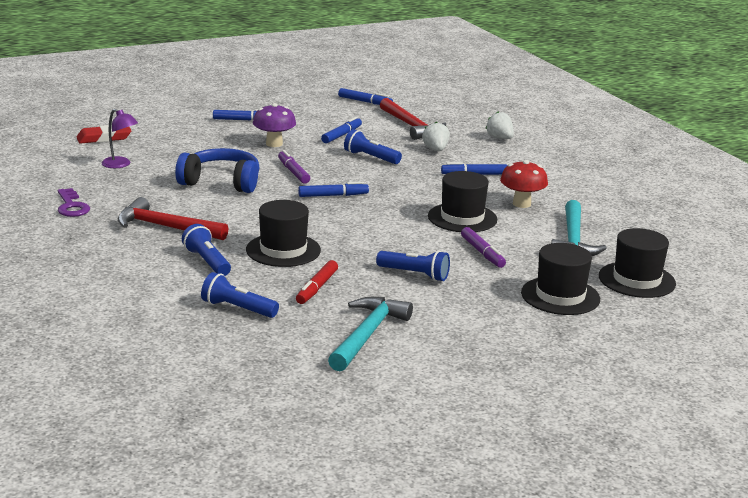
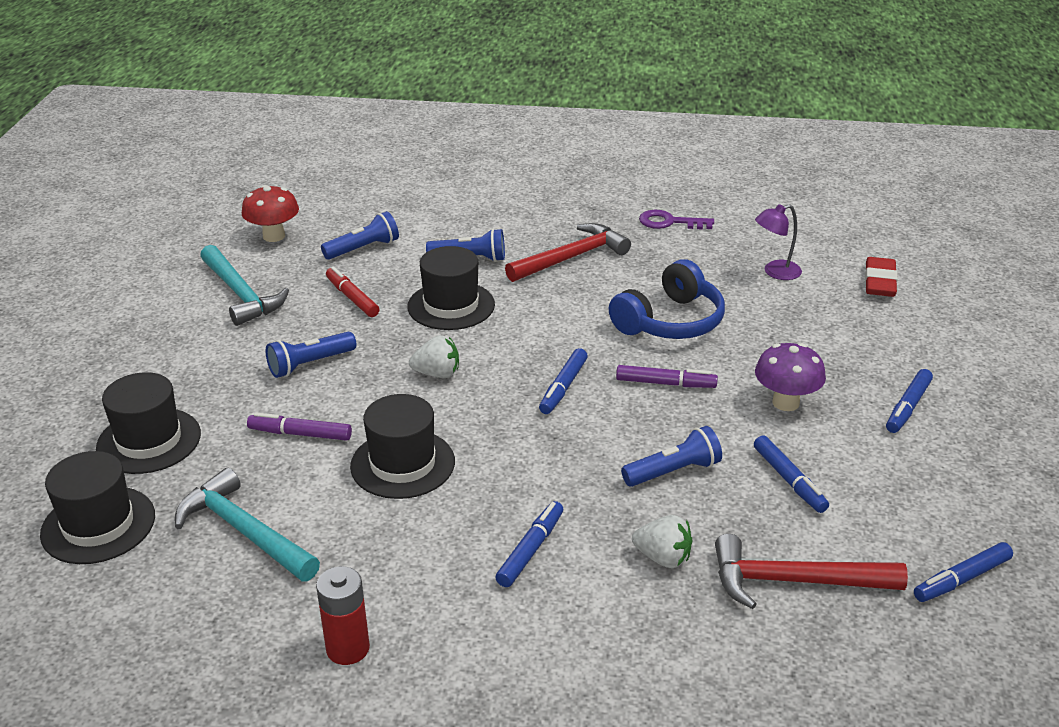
camera: 125 degrees right, 10 degrees up
white strawberry [485,111,514,139] -> white strawberry moved to [409,335,459,378]
red mushroom [500,160,548,208] -> red mushroom moved to [242,185,299,242]
none -> red battery [316,566,370,665]

